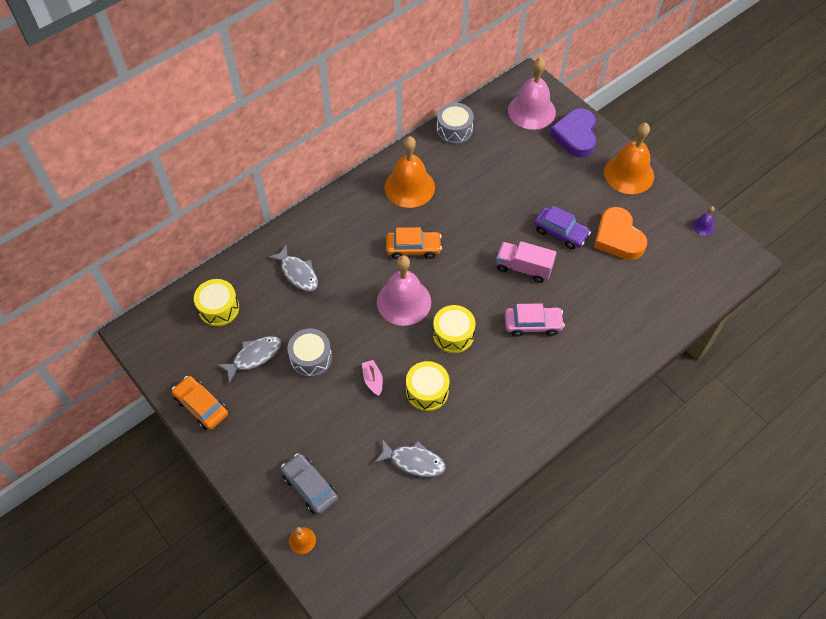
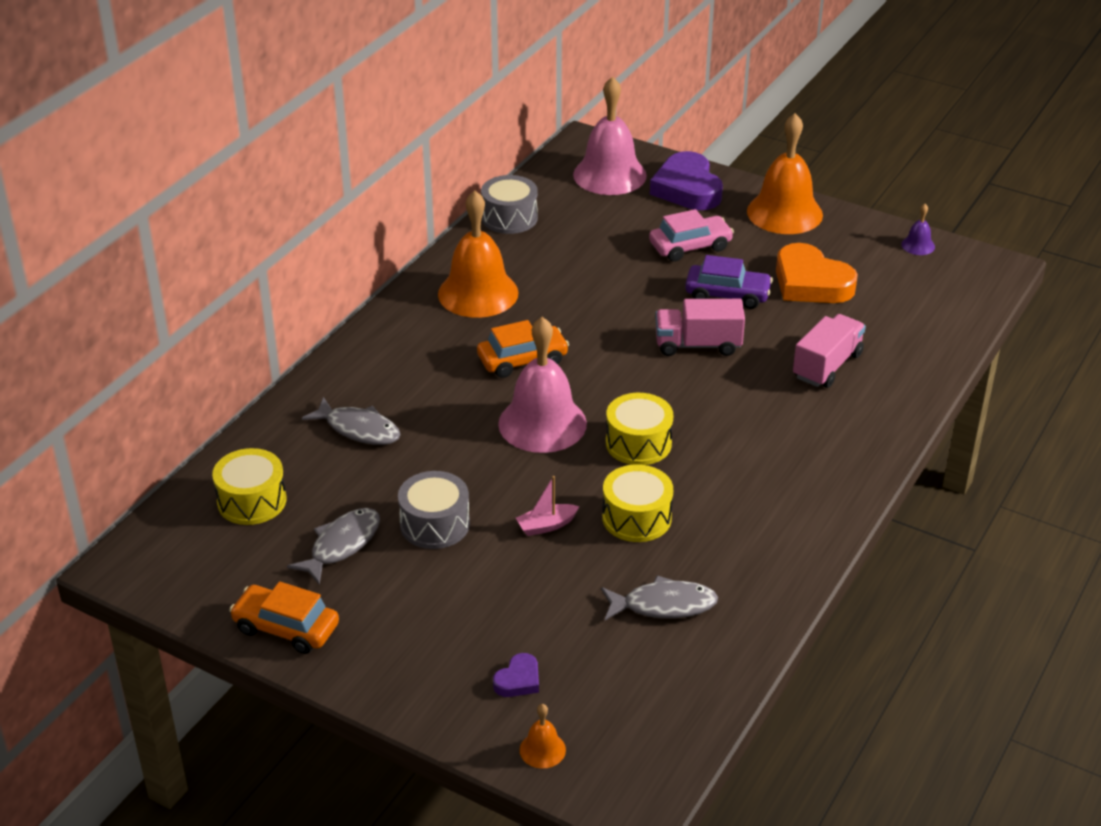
camera: 20 degrees left, 20 degrees down
grey car [281,453,338,515] -> purple heart [493,653,539,697]
pink boat [362,360,383,396] -> pink boat turned 75 degrees counterclockwise [516,476,579,536]
pink car [505,303,565,337] -> pink car moved to [649,209,734,262]
none -> pink truck [793,314,866,388]

